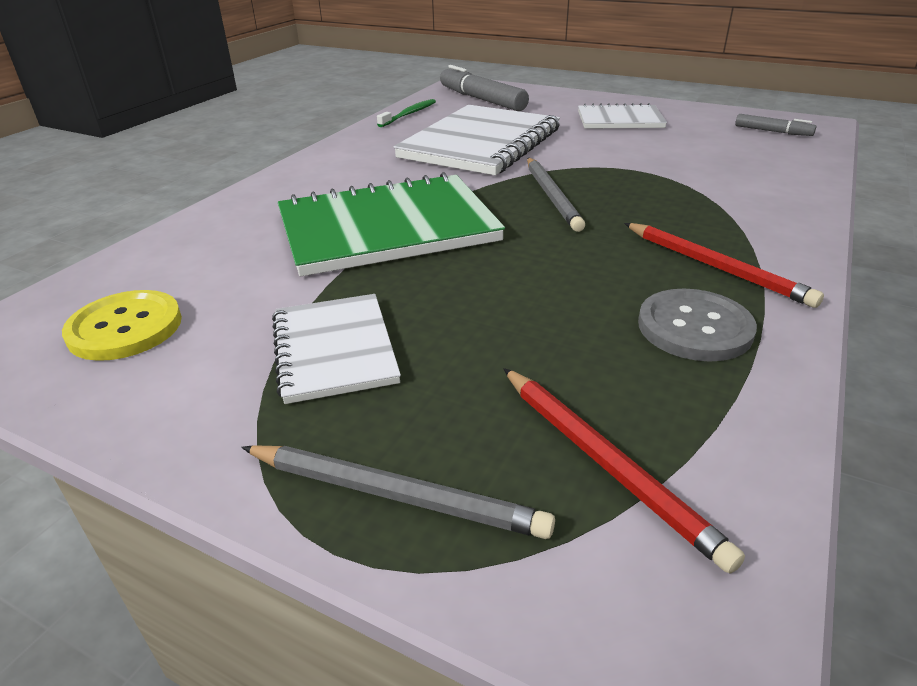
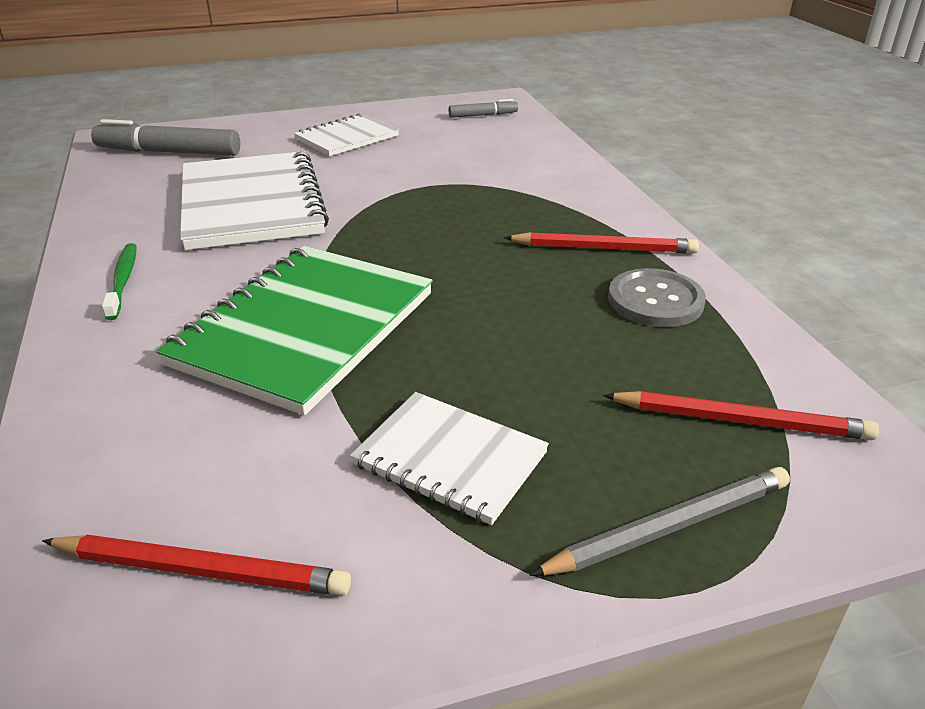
camera: 45 degrees left, 0 degrees up
yellow button [62,290,182,361] -> red pencil [42,535,351,596]
green toothbrush [377,99,436,127] -> green toothbrush moved to [102,243,137,320]
grey pencil [527,158,585,232] -> none

